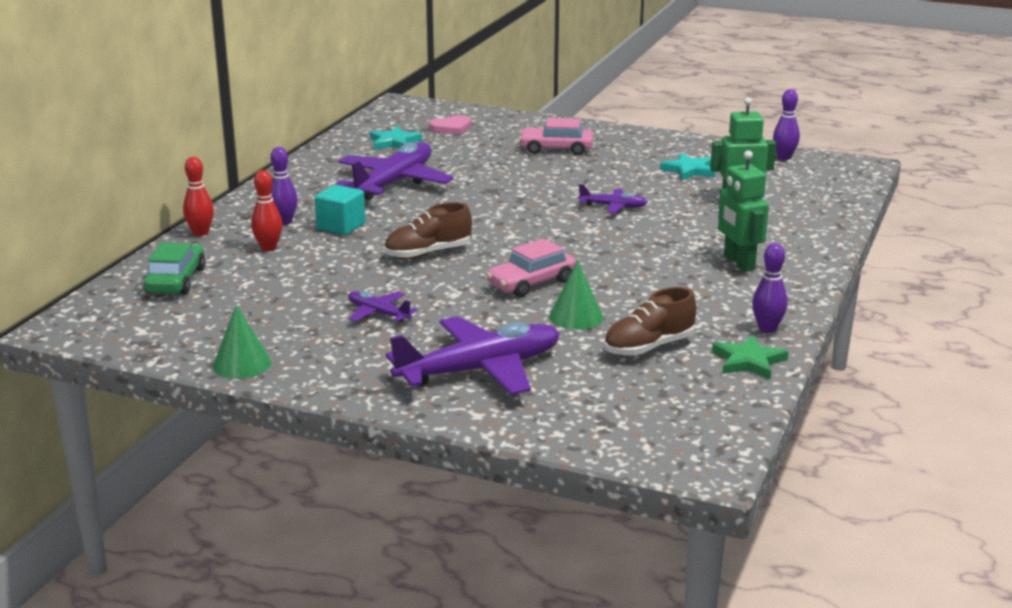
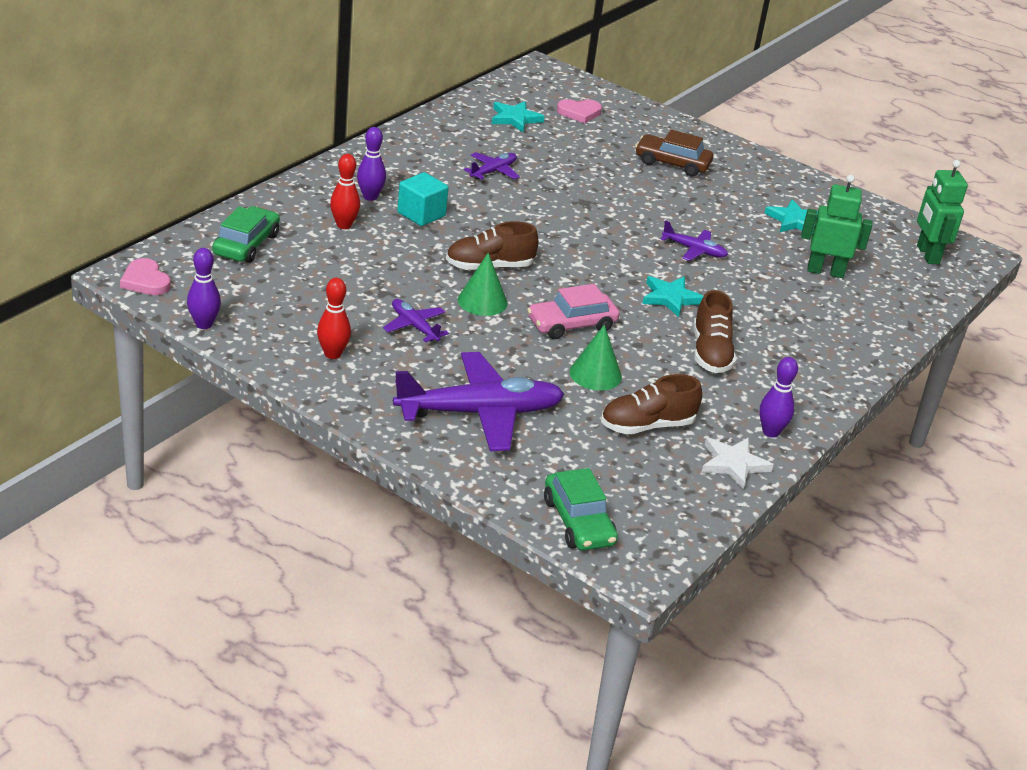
camera: 10 degrees right, 10 degrees up
red bowling pin [183,157,214,236] -> red bowling pin moved to [317,278,351,359]
green cone [213,304,271,379] -> green cone moved to [458,253,507,316]
purple plane [336,142,454,200] -> purple plane [464,152,520,180], size x0.48
pink car [519,118,593,155] -> brown car [635,130,713,177]
green star [712,335,789,379] -> white star [701,438,773,490]
green robot [718,150,769,271] -> green robot moved to [917,160,968,264]
purple bowling pin [773,89,800,160] -> purple bowling pin moved to [187,248,221,329]
none -> pink heart [120,258,171,295]
none -> green car [544,468,618,551]
none -> turquoise star [642,276,704,317]
none -> brown shoe [693,290,736,373]

